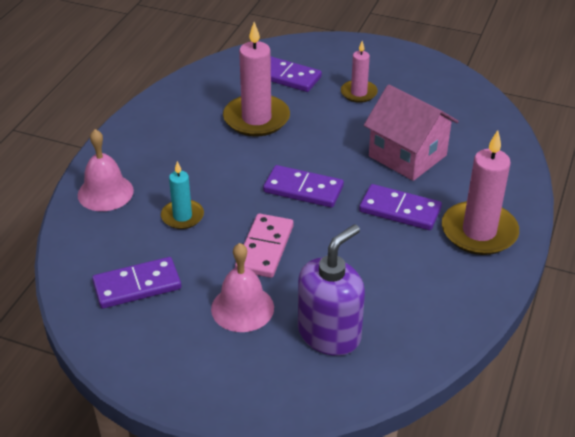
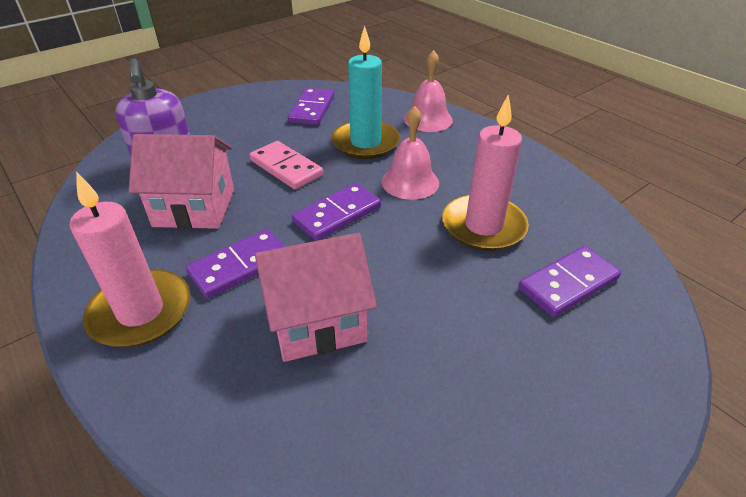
camera: 120 degrees right, 0 degrees up
turquoise candle [161,161,204,229] -> turquoise candle [331,25,400,159], size x1.75
pink bell [211,243,274,332] -> pink bell moved to [382,106,439,200]
pink candle [341,41,378,103] -> none
none -> pink house [129,134,234,229]

